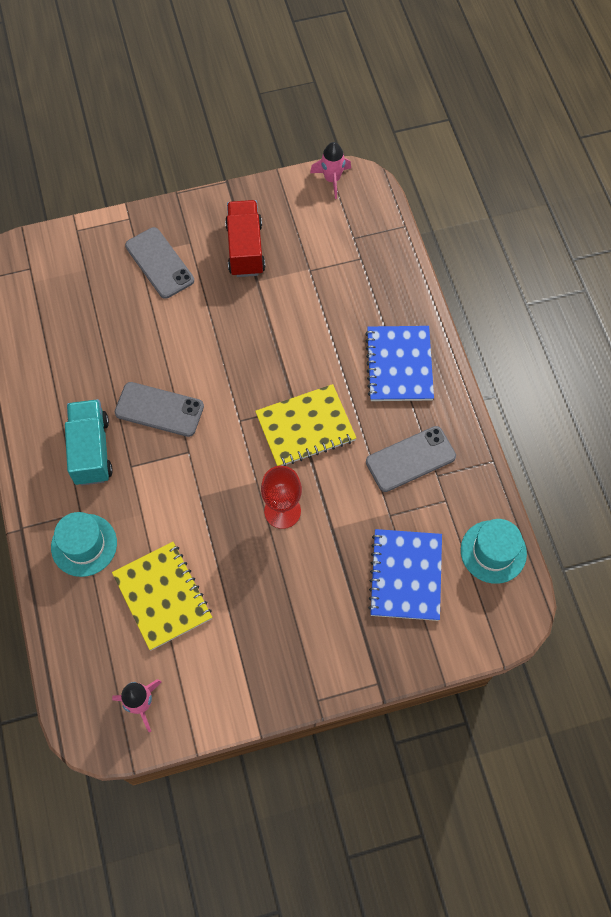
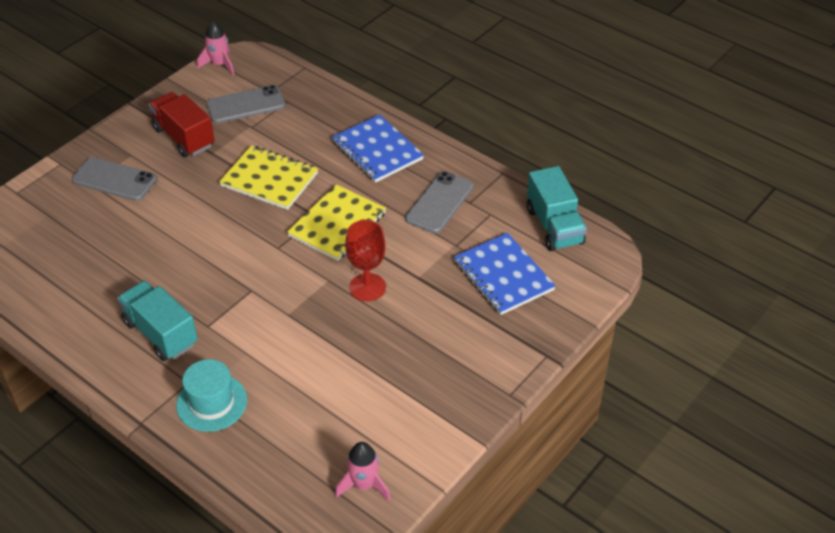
camera: 35 degrees left, 20 degrees down
yellow notebook [112,542,212,650] -> yellow notebook moved to [219,145,318,210]
grey phone [115,382,204,437] -> grey phone moved to [206,85,285,123]
turquoise hat [461,519,527,584] -> turquoise truck [527,166,587,251]

